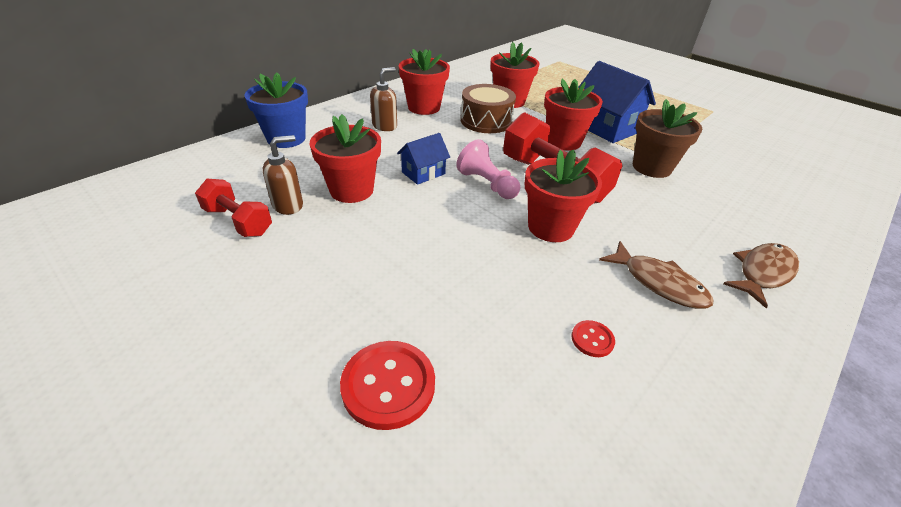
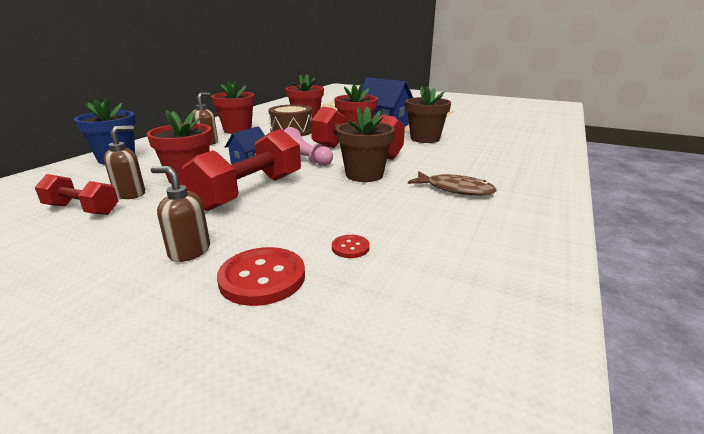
camera: 15 degrees left, 15 degrees down
red flower pot [525,149,602,242] -> brown flower pot [336,106,395,182]
red button [571,320,615,357] -> red button moved to [332,235,370,258]
brown fish [723,243,799,308] -> none
none -> brown soap dispenser [151,166,210,262]
none -> red dumbbell [181,129,301,211]

